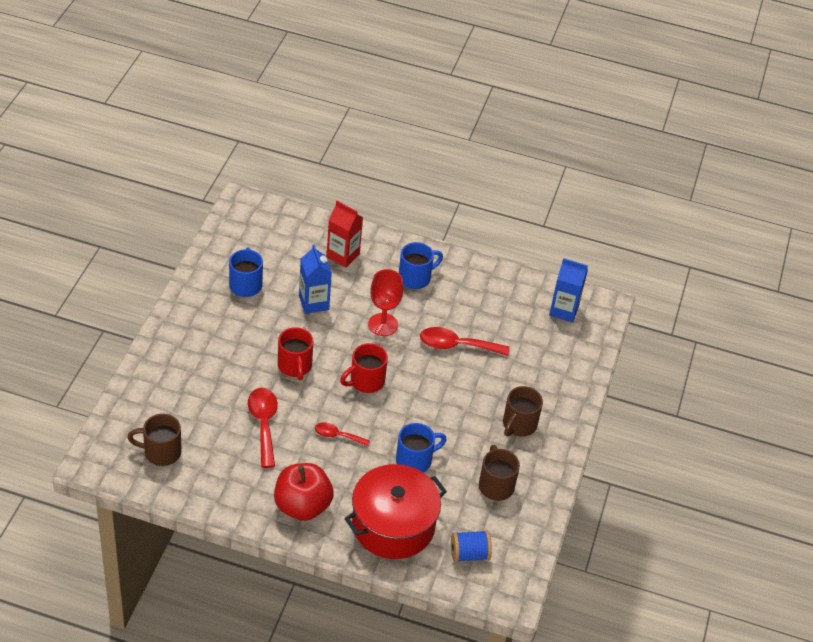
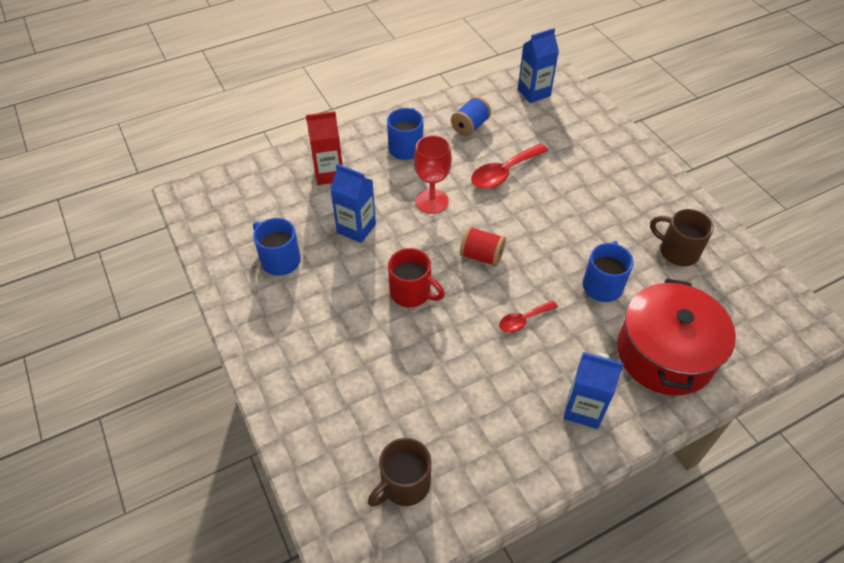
camera: 40 degrees left, 5 degrees up
red spoon [248,388,278,468] -> none
red apple [274,463,334,521] -> blue carton [564,352,624,429]
red mug [340,343,388,393] -> red spool [460,226,506,267]
blue spool [451,530,492,562] -> blue spool moved to [451,96,491,136]
brown mug [503,386,543,437] -> none

